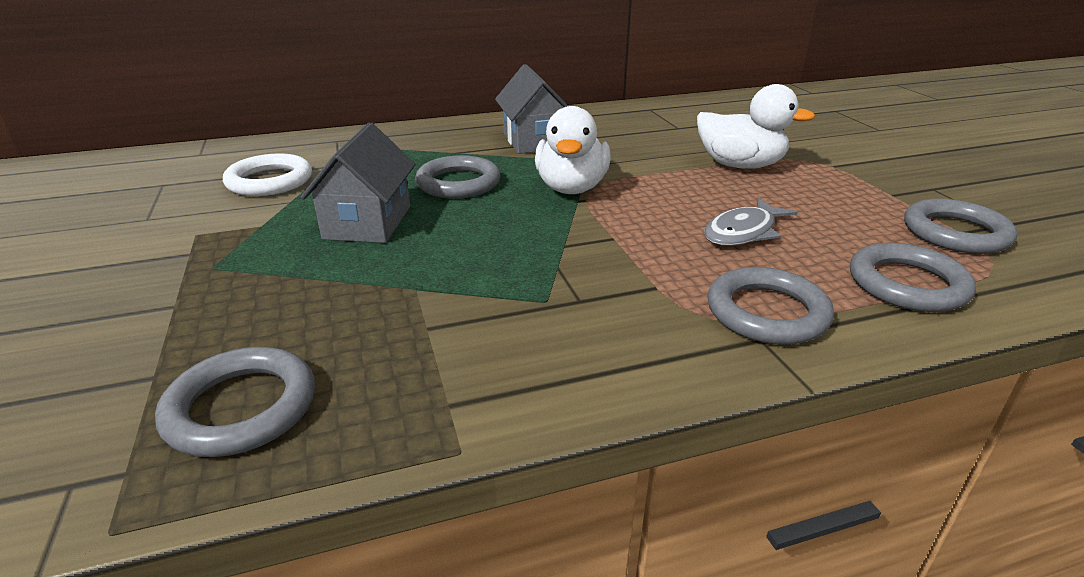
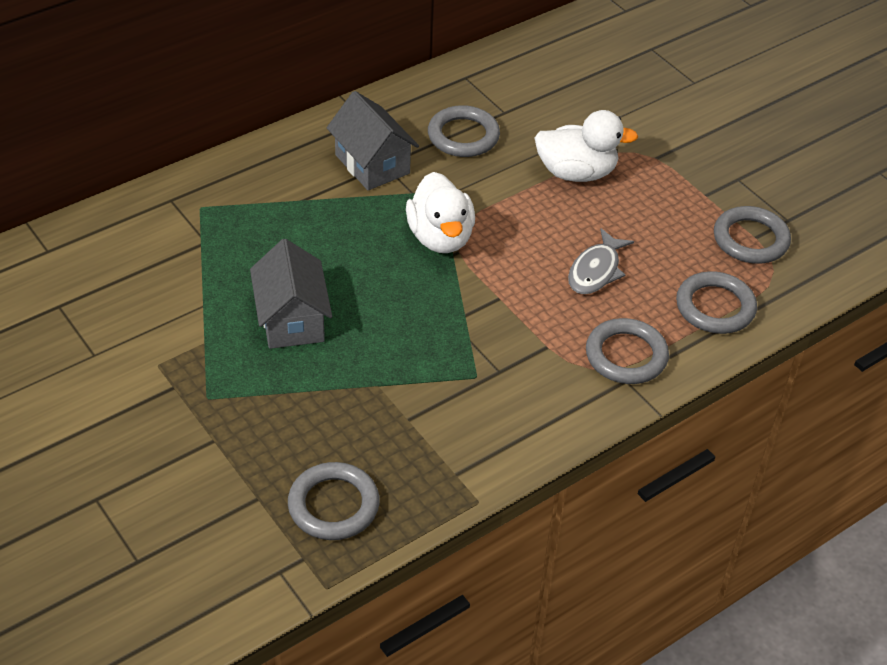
camera: 20 degrees left, 15 degrees up
white ring [223,153,312,196] -> none
grey ring [415,155,500,199] -> grey ring moved to [428,105,500,157]

